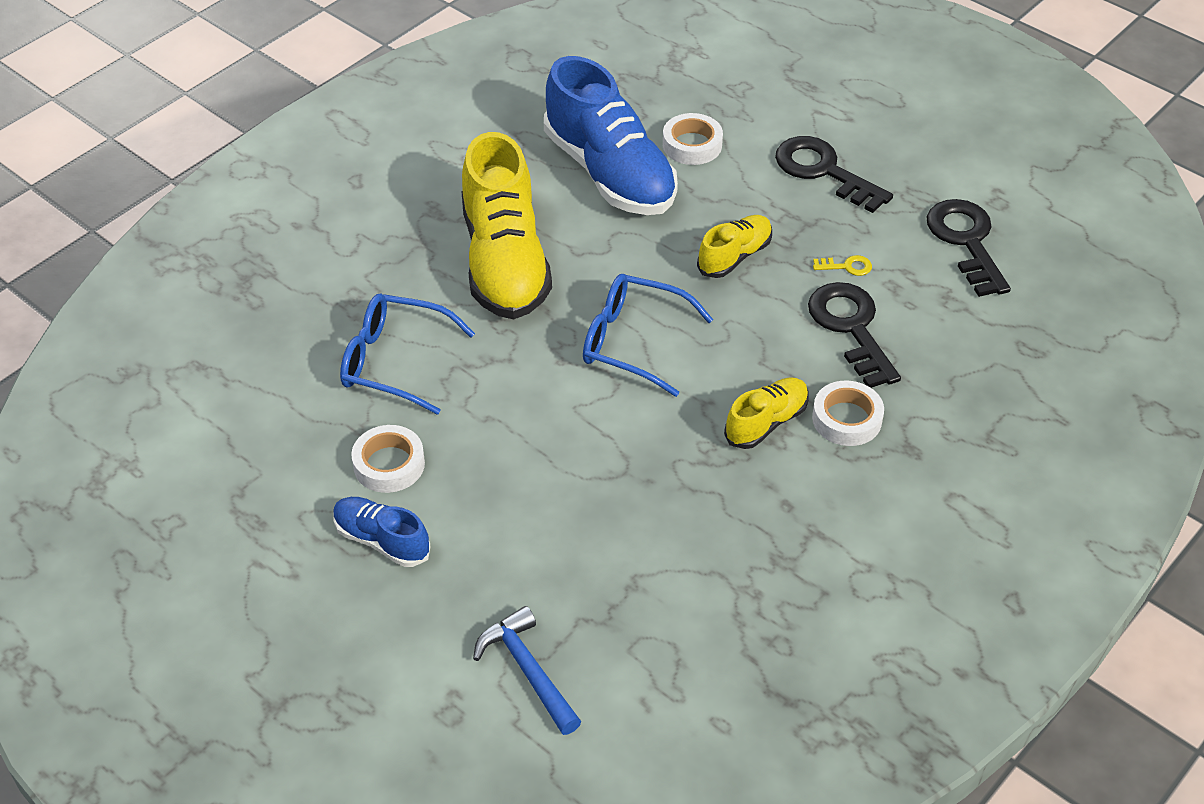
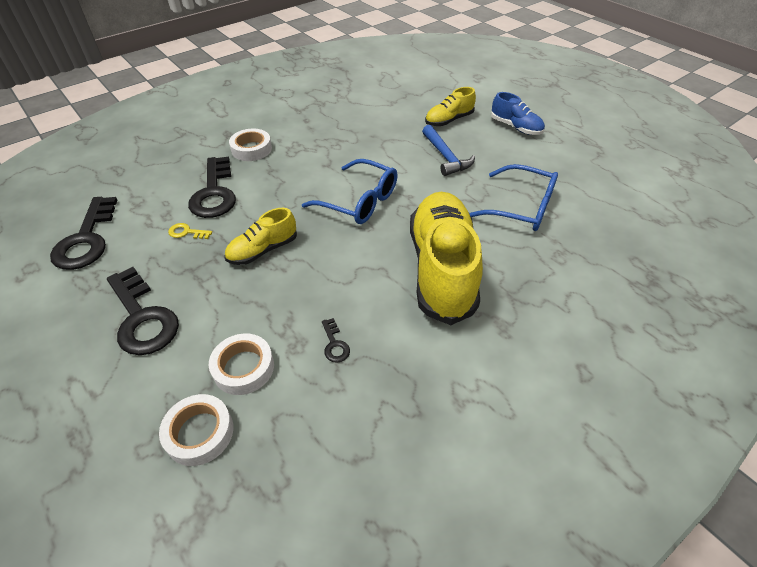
camera: 170 degrees left, 0 degrees up
white tape [351,425,425,493] -> white tape moved to [159,394,233,466]
blue hammer [473,606,582,735] -> blue hammer moved to [422,125,475,176]
blue shoe [544,56,678,215] -> black key [322,318,350,363]
yellow shoe [724,377,809,449] -> yellow shoe moved to [425,87,476,126]

